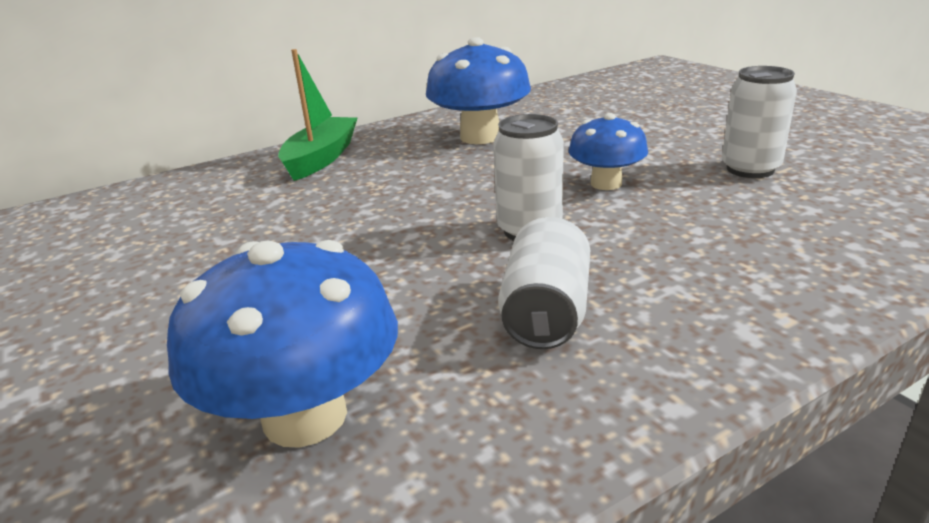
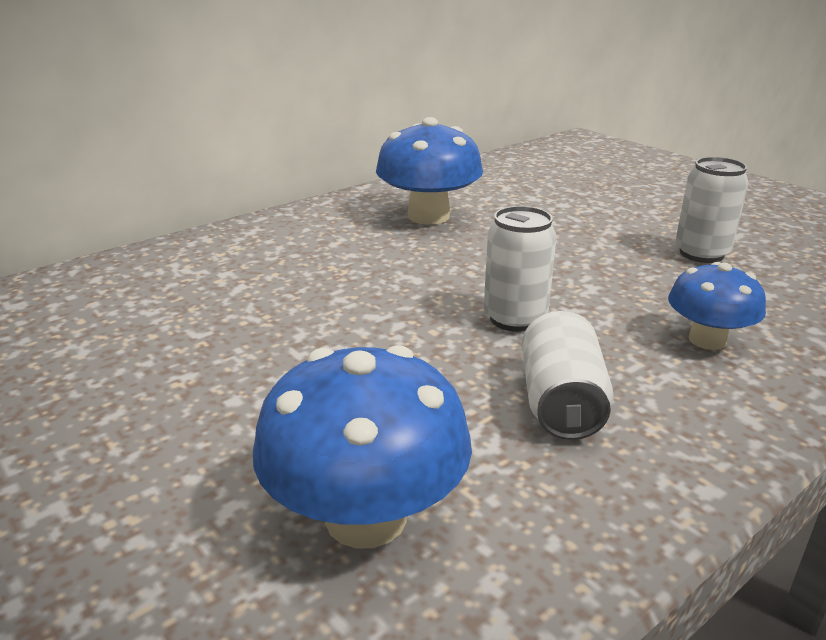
camera: 10 degrees left, 0 degrees up
green boat [278,49,357,181] -> none
blue mushroom [568,113,648,190] -> blue mushroom moved to [668,262,766,350]

